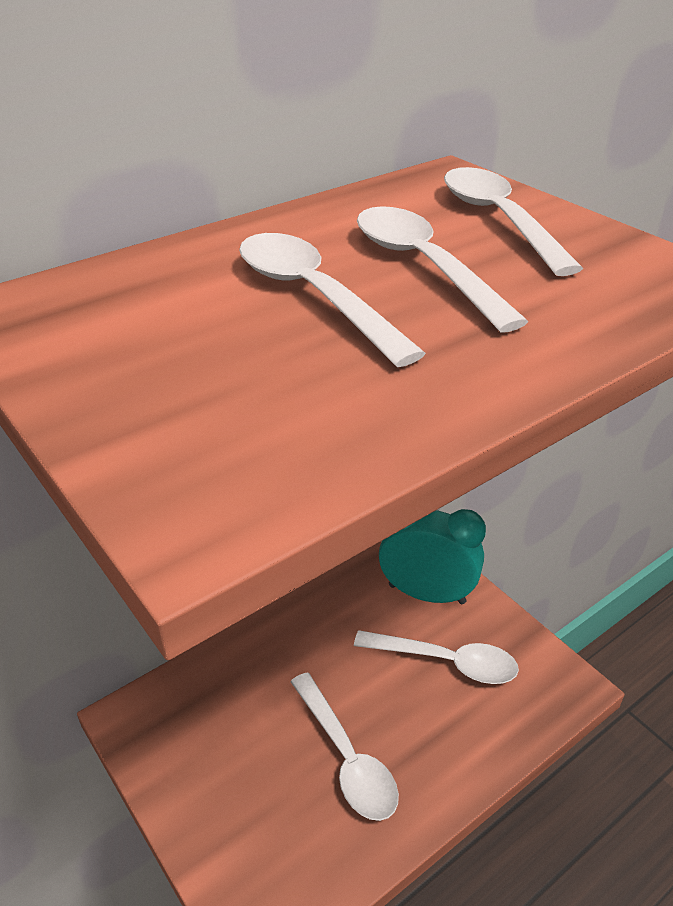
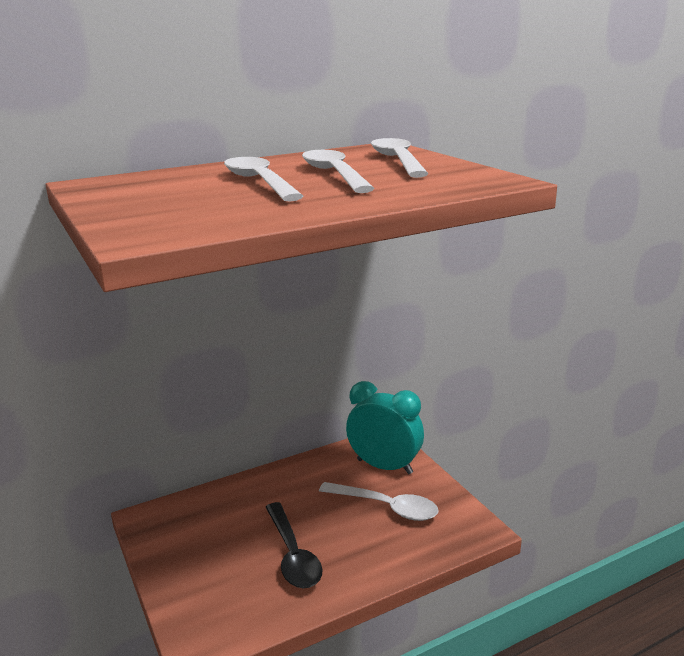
camera: 10 degrees right, 15 degrees down
white spoon [290,672,399,821] -> black spoon [266,502,322,588]

